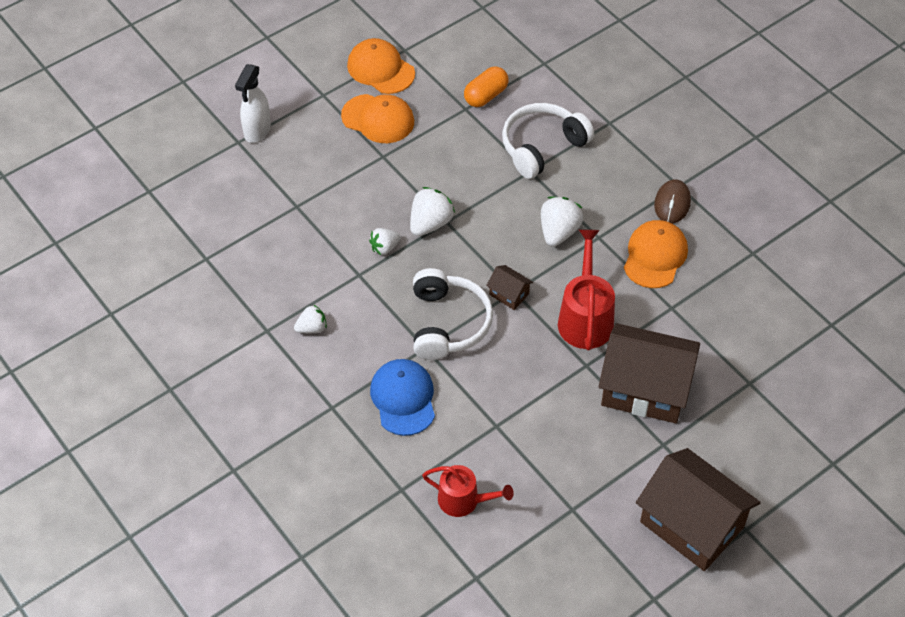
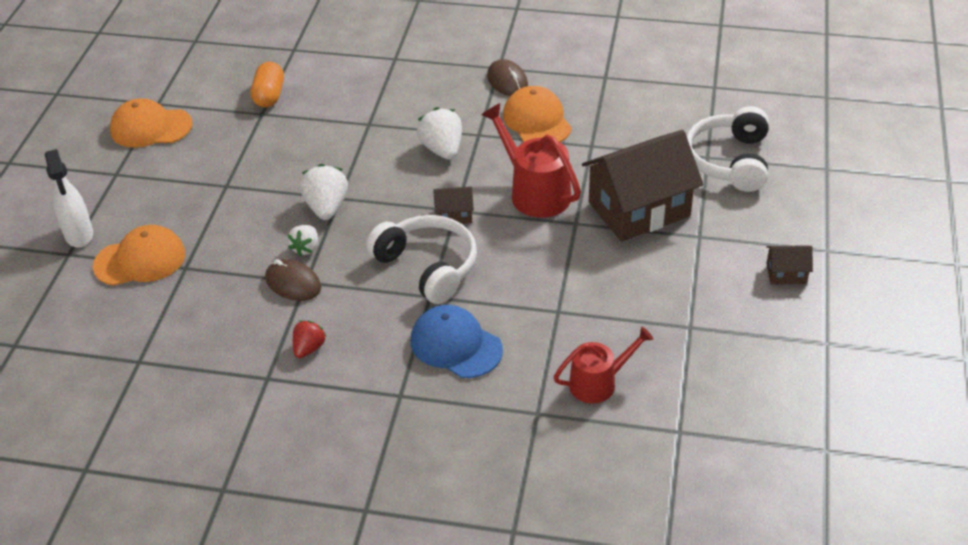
camera: 40 degrees left, 10 degrees down
white strawberry [294,304,327,333] -> red strawberry [293,320,327,358]
orange cap [341,94,414,143] -> orange cap moved to [93,225,185,286]
white headphones [502,103,594,179] -> white headphones moved to [687,106,769,192]
brown house [636,448,761,571] -> brown house [766,245,813,284], size x0.42
none -> brown mouse [265,259,321,301]

